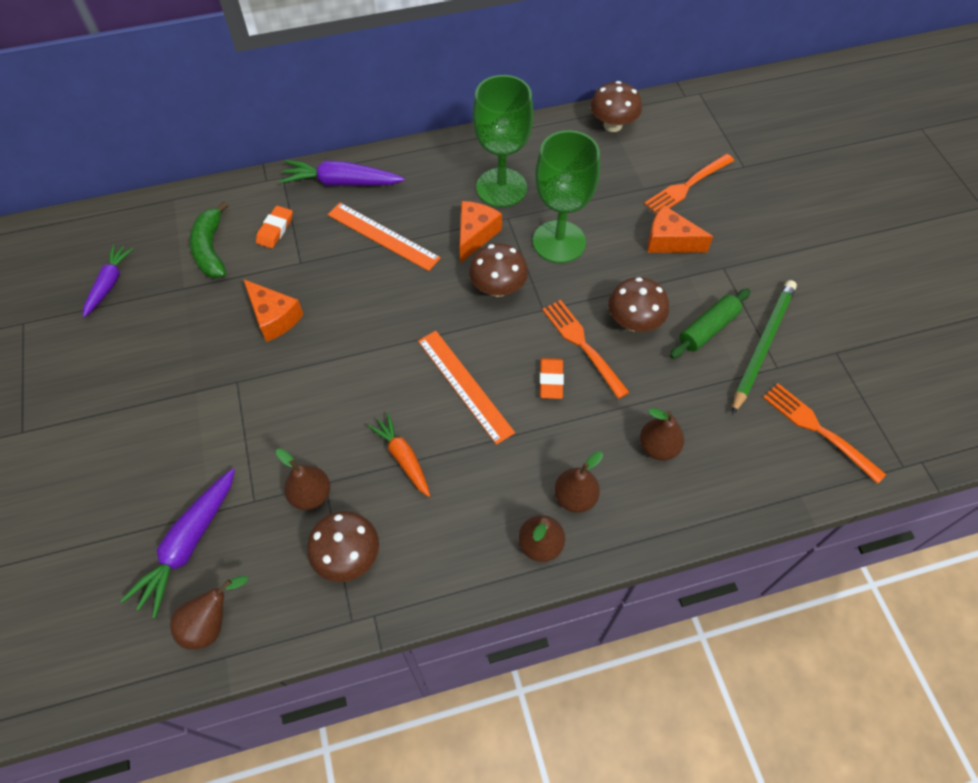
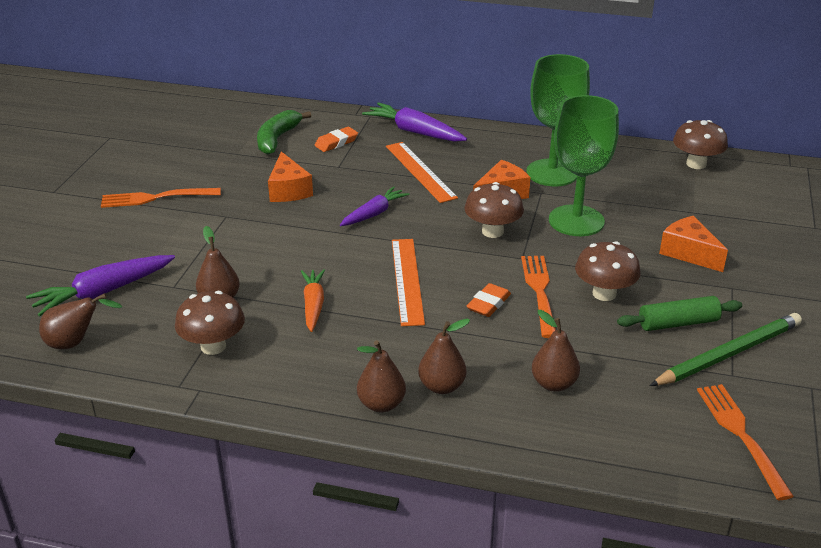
camera: 30 degrees right, 25 degrees down
purple carrot [83,245,133,317] -> purple carrot moved to [340,187,409,226]
orange fork [644,154,734,214] -> orange fork moved to [101,188,221,208]

